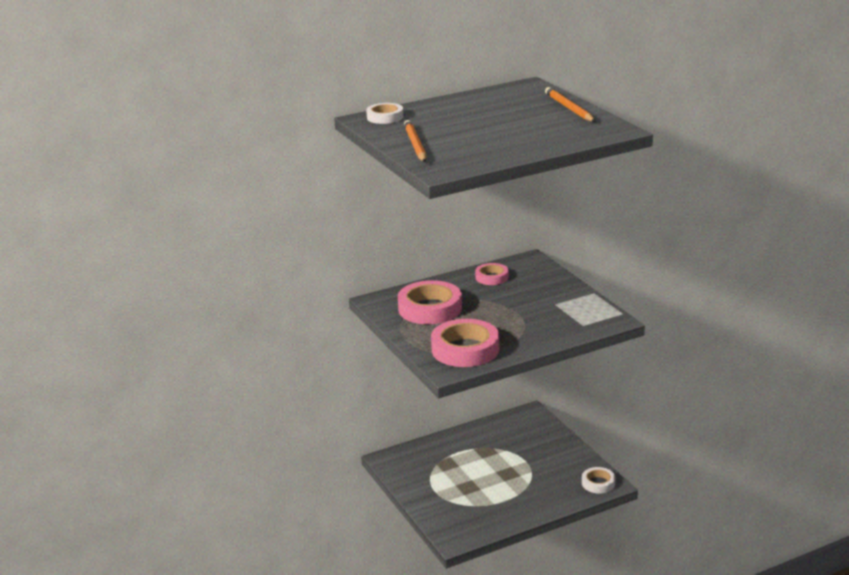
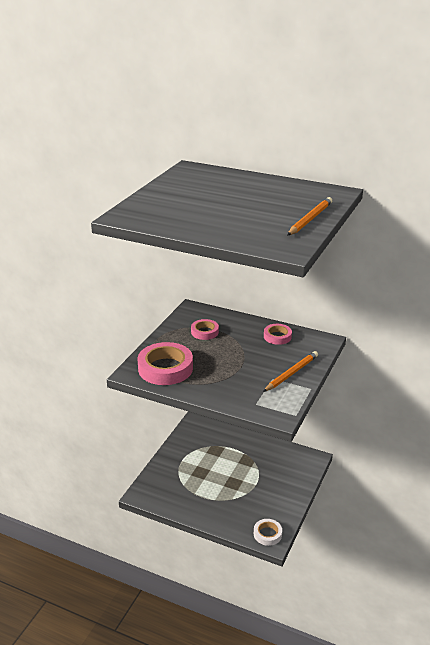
camera: 50 degrees right, 5 degrees up
white tape [366,103,403,124] -> none
pink tape [398,280,462,324] -> pink tape [191,319,219,340], size x0.54
orange pencil [404,120,426,162] -> orange pencil moved to [263,351,318,392]

